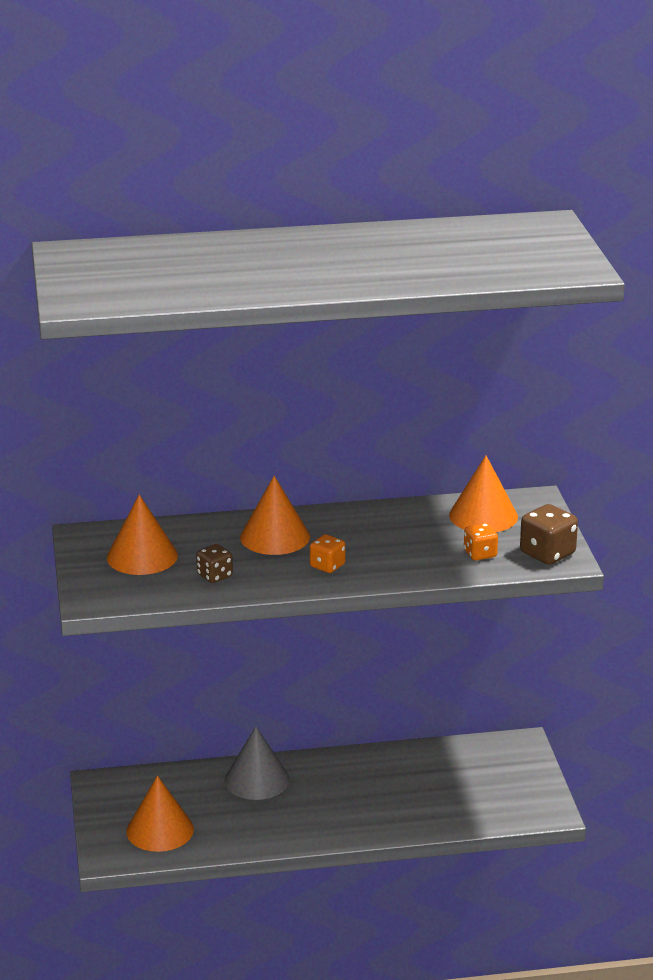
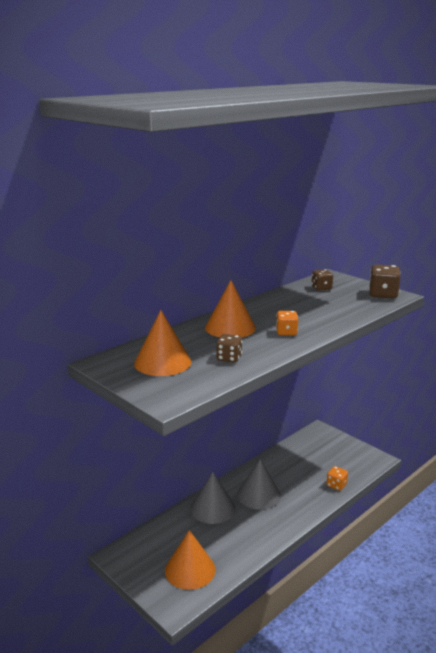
camera: 35 degrees left, 5 degrees down
orange cone [449,455,518,532] -> brown dice [311,269,333,291]
orange dice [464,523,498,561] -> orange dice moved to [326,466,348,491]
none -> grey cone [237,459,281,510]

